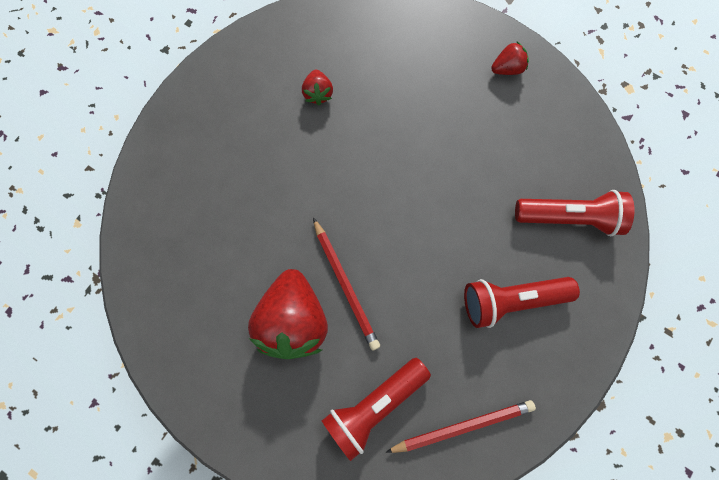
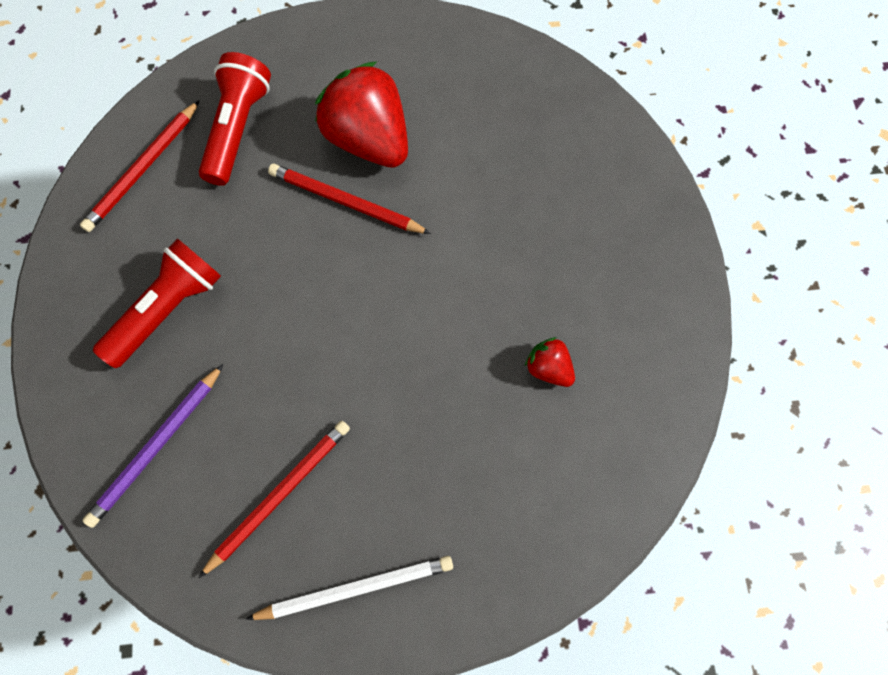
camera: 140 degrees right, 5 degrees down
red strawberry [491,42,529,75] -> white pencil [246,556,453,620]
red flashlight [515,190,634,236] -> purple pencil [82,364,223,528]
none -> red pencil [199,421,350,578]

